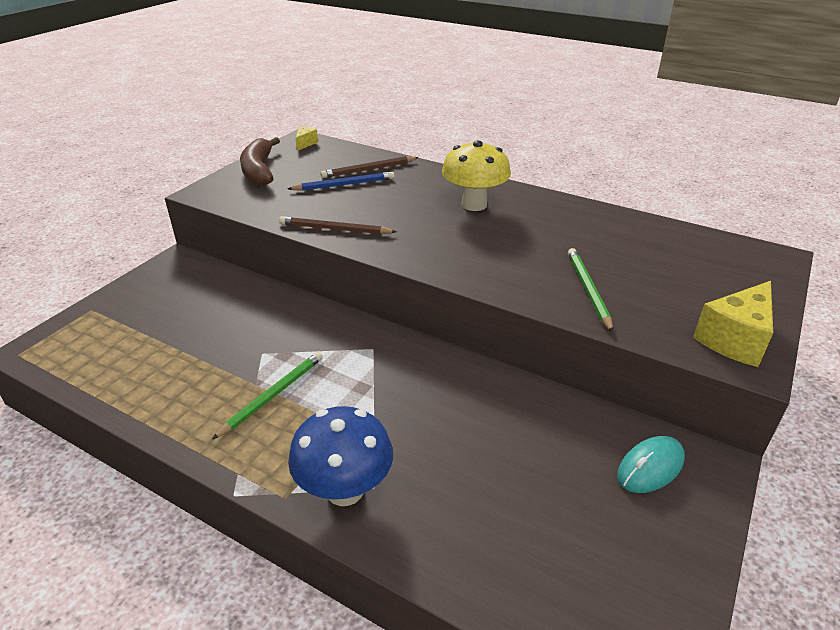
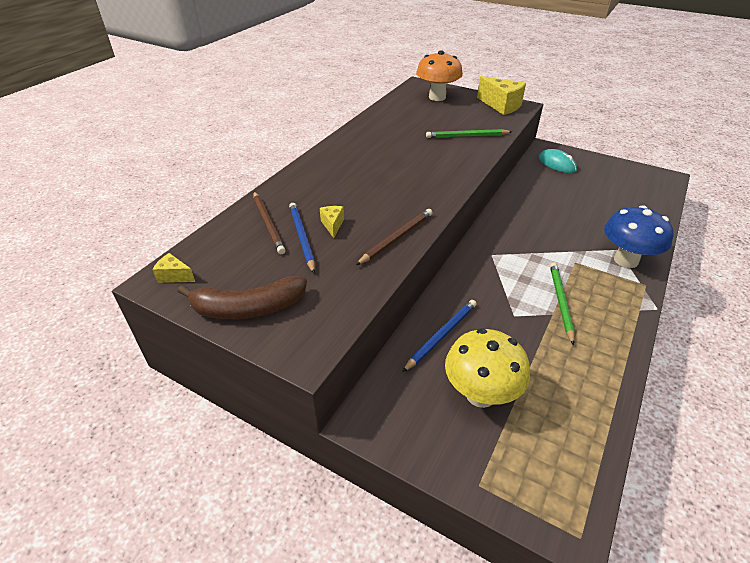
camera: 90 degrees left, 5 degrees up
green pencil [212,352,323,439] -> green pencil turned 60 degrees clockwise [550,262,575,345]
brown pencil [279,216,397,234] -> brown pencil turned 150 degrees counterclockwise [356,209,433,265]
yellow mushroom [442,141,511,211] -> yellow mushroom moved to [445,328,530,408]
none -> yellow cheese [320,206,344,238]
none -> blue pencil [402,300,477,372]
none -> orange mushroom [416,50,463,101]

